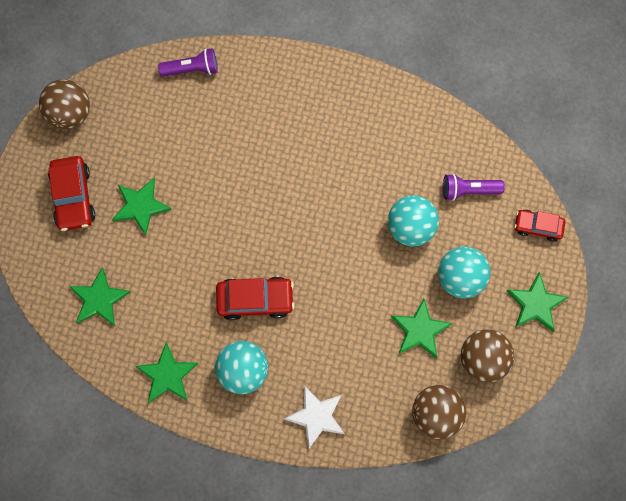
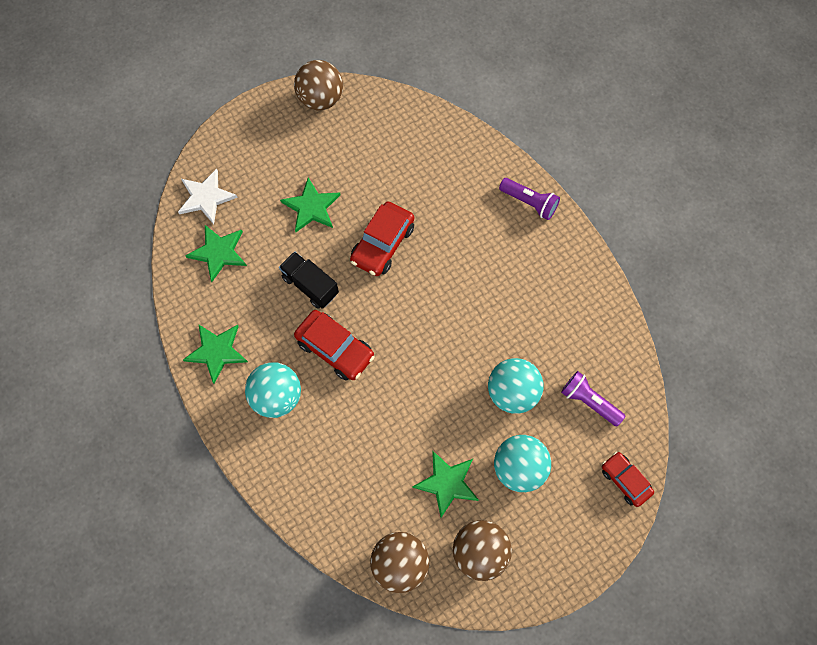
camera: 40 degrees right, 5 degrees down
red car [48,156,95,231] -> red car moved to [350,202,414,276]
purple flashlight [158,48,218,77] -> purple flashlight moved to [499,178,560,220]
white star [284,386,345,449] -> white star moved to [178,169,238,224]
green star [506,272,568,332] -> none
none -> black truck [279,251,339,309]

